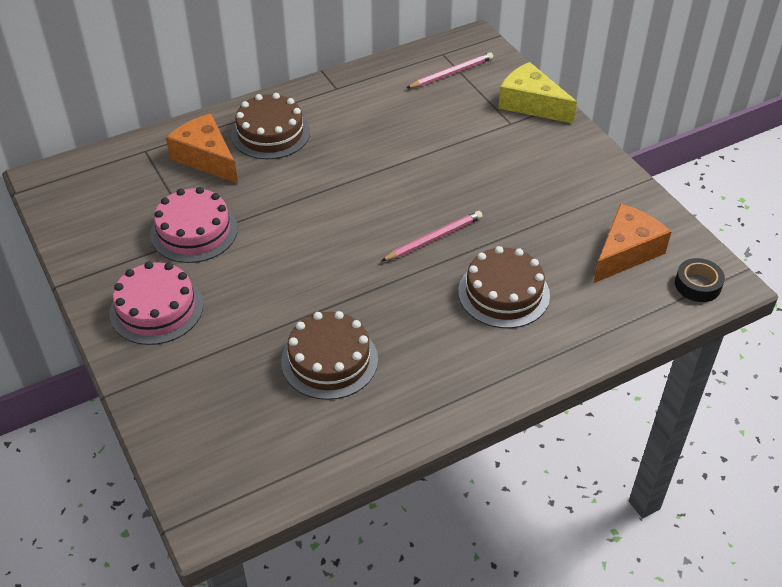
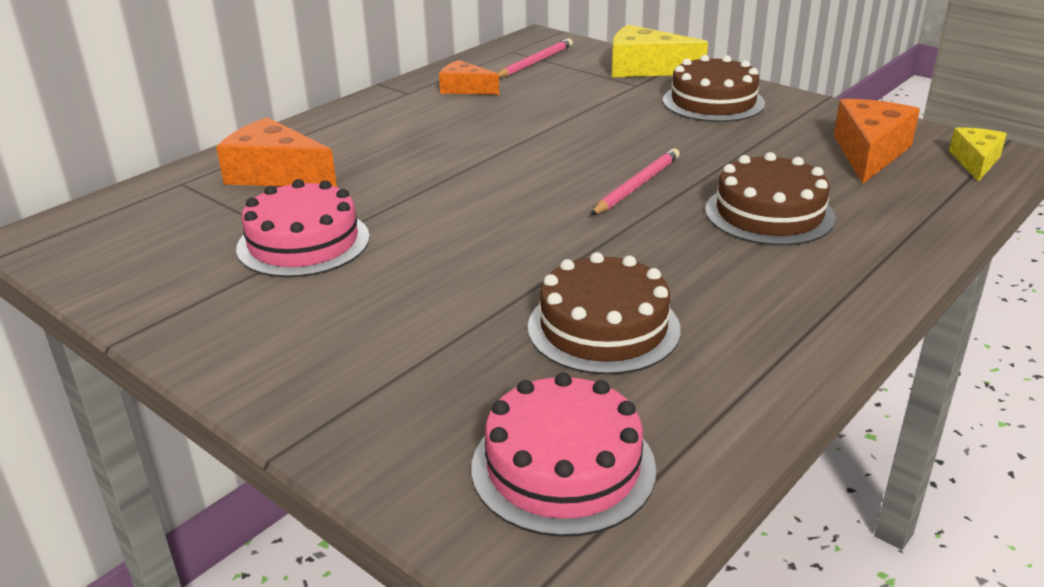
camera: 20 degrees left, 15 degrees down
pink cake [109,261,203,345] -> pink cake moved to [471,373,656,537]
brown cake [231,93,310,159] -> brown cake moved to [663,55,765,122]
black tape [675,258,725,302] -> yellow cheese [949,128,1007,182]
none -> orange cheese [439,60,499,95]

